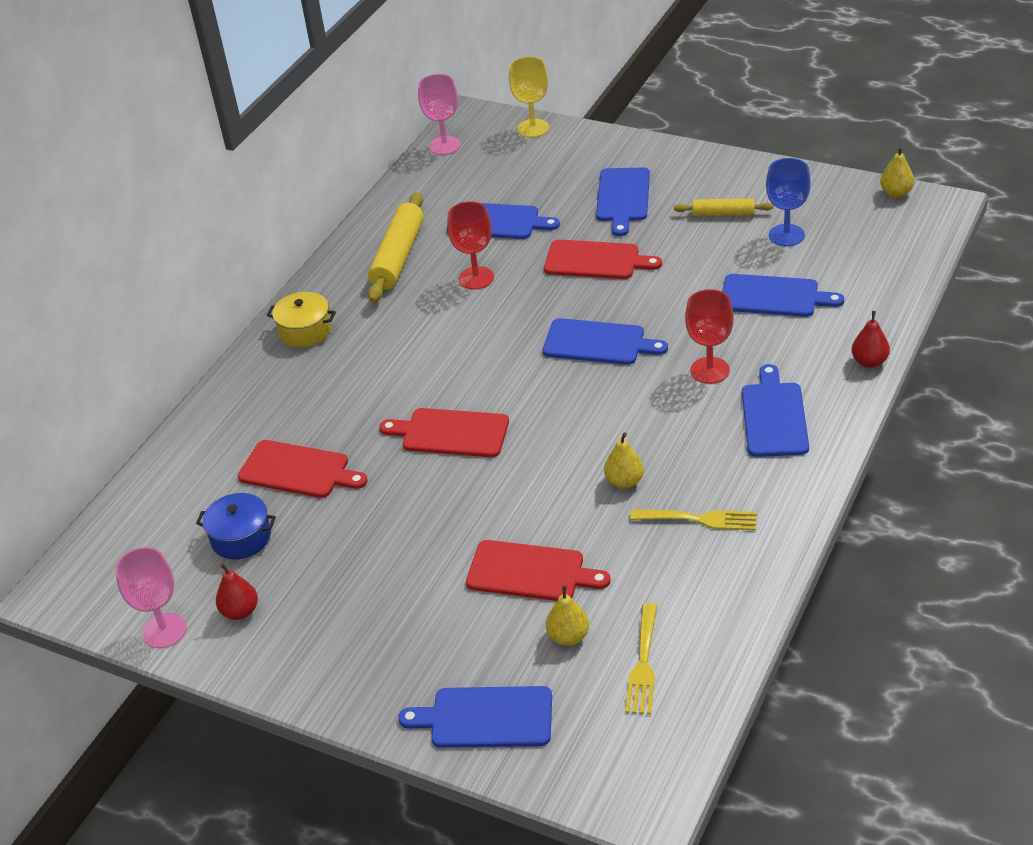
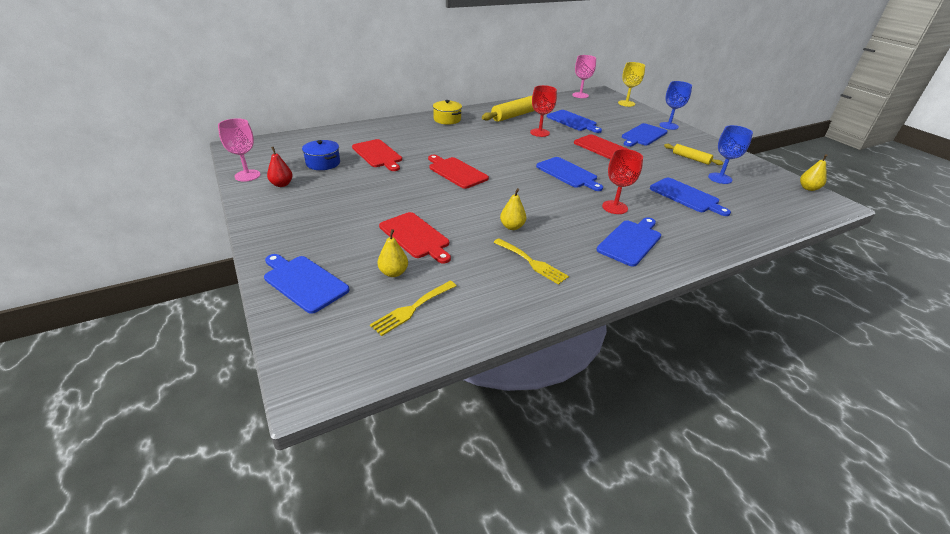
camera: 30 degrees right, 5 degrees down
red pear [852,311,890,368] -> none
none -> blue goblet [659,81,692,130]

